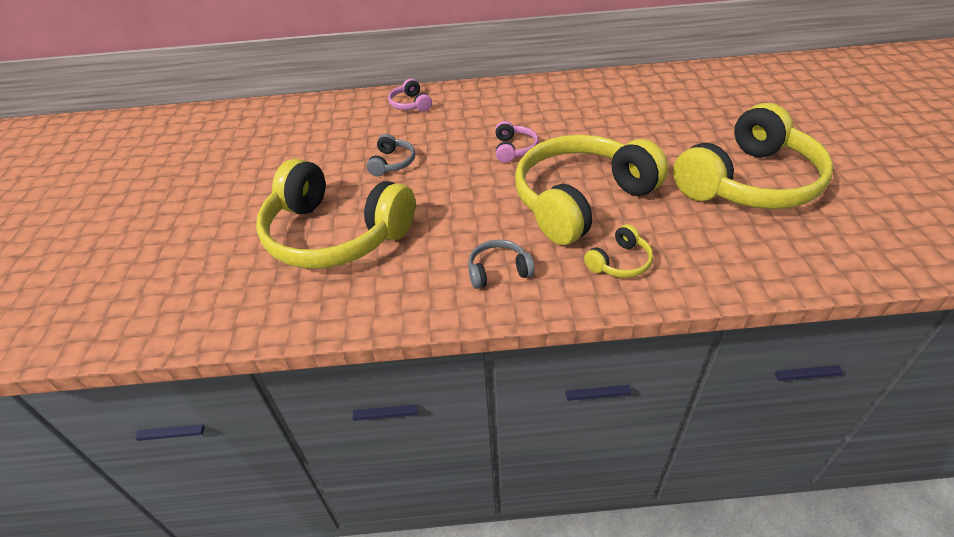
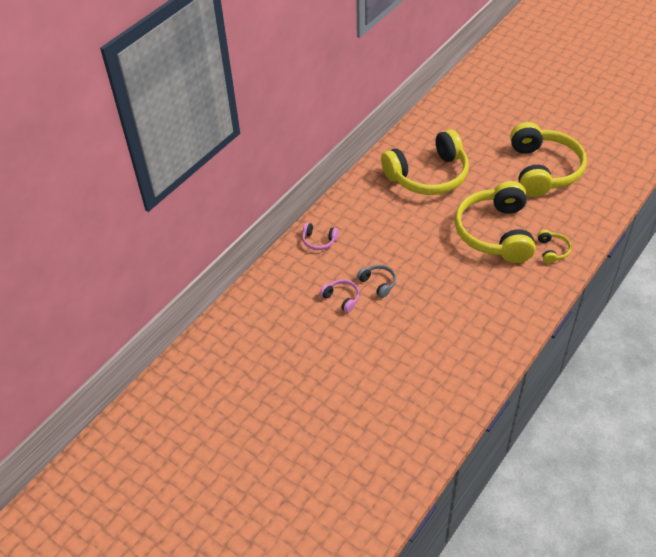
camera: 50 degrees left, 5 degrees up
yellow headphones [256,159,416,269] -> yellow headphones moved to [381,129,469,195]
grey headphones [468,240,535,289] -> none
pink headphones [495,121,539,163] -> pink headphones moved to [320,279,360,313]

